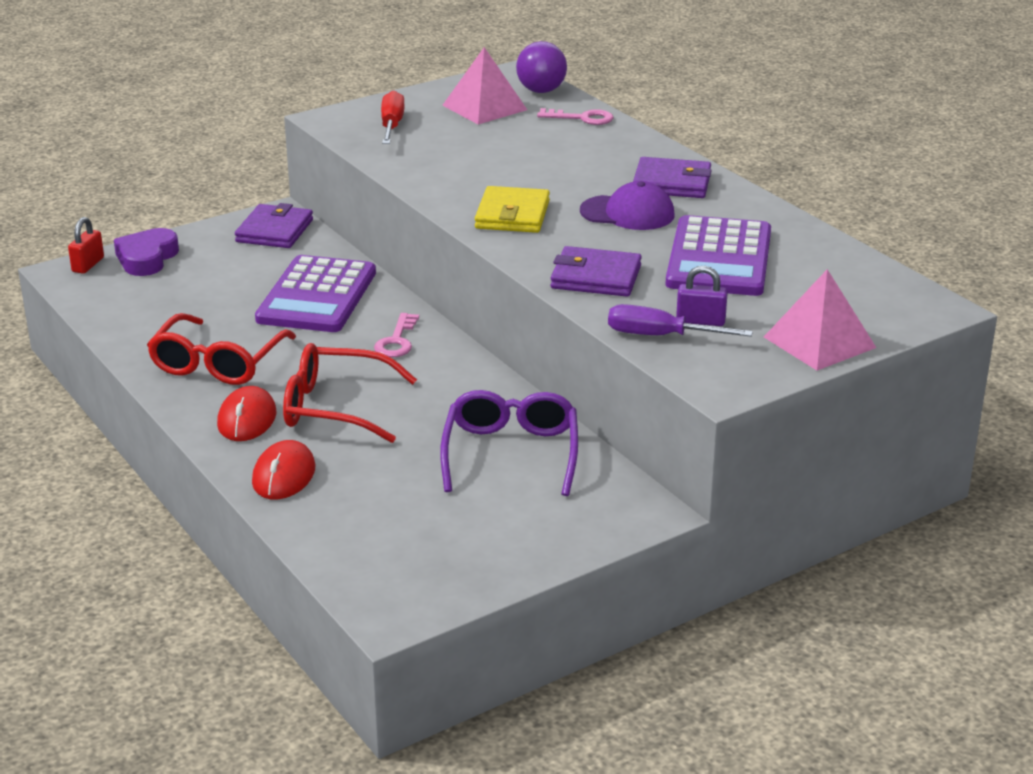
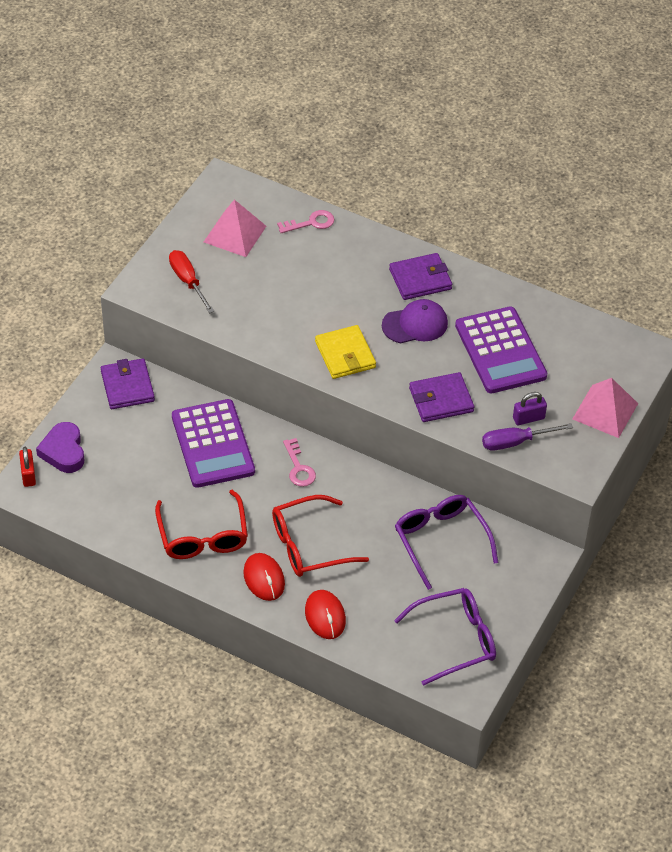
camera: 30 degrees left, 20 degrees up
purple ball [516,41,567,93] -> none
none -> purple glasses [394,588,496,686]

